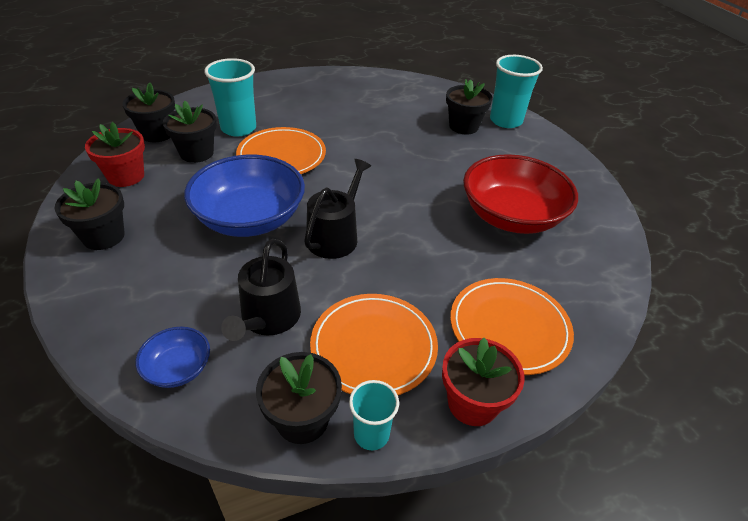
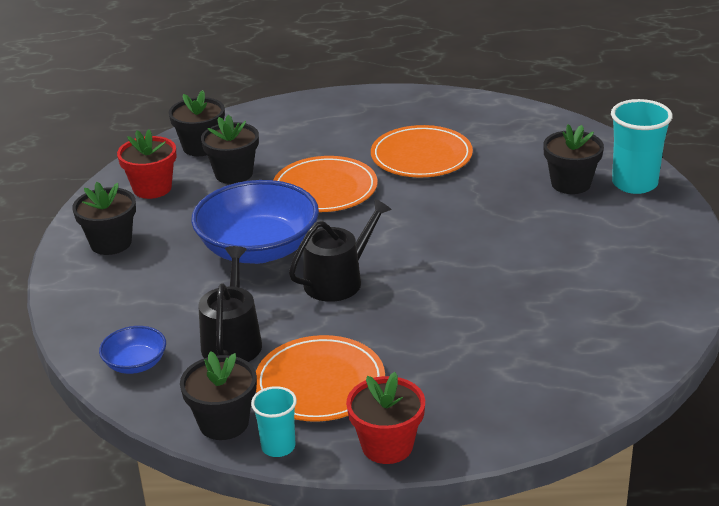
camera: 25 degrees right, 10 degrees down
turquoise cup [204,58,256,136] -> none
black watering can [221,239,301,341] -> black watering can turned 150 degrees clockwise [198,246,262,362]
orange plate [450,278,574,375] -> orange plate moved to [371,125,473,177]
red bowl [463,154,578,234] -> none

